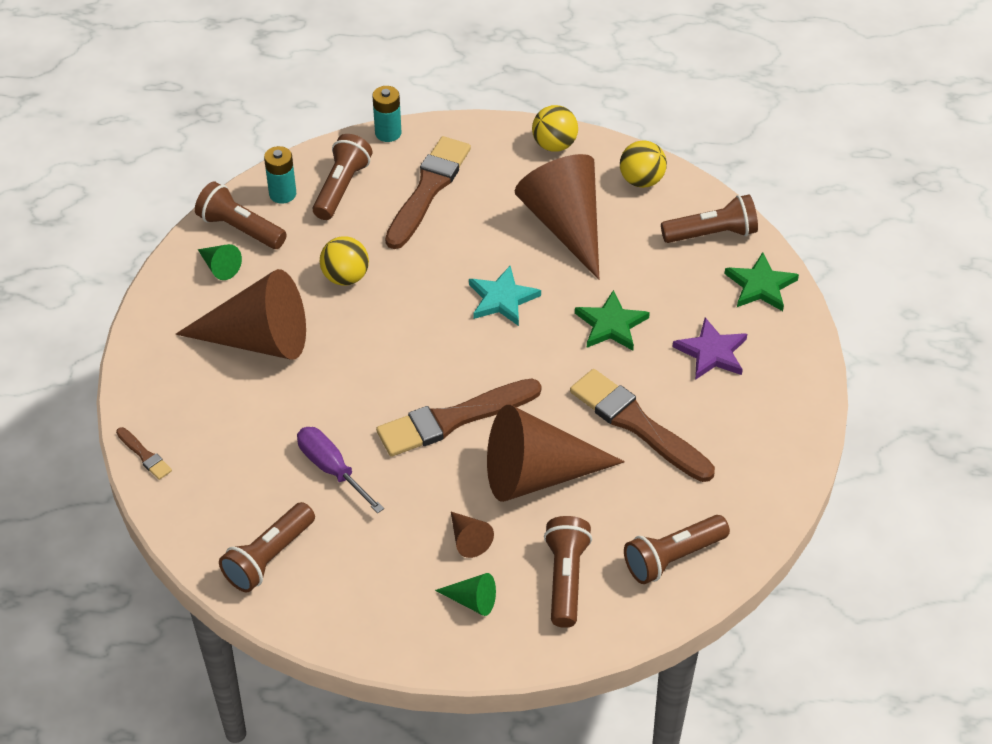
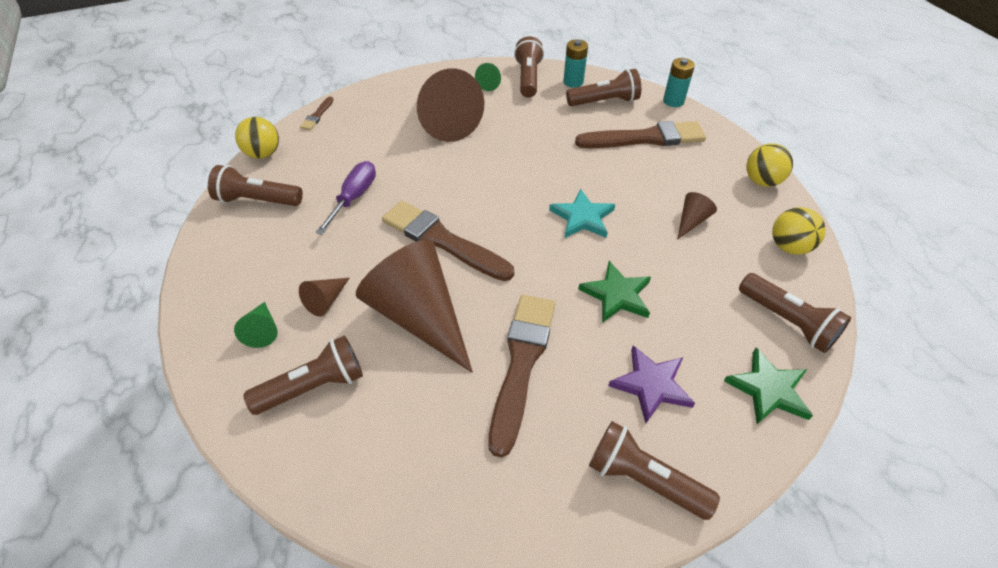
camera: 60 degrees right, 0 degrees up
yellow ball [320,236,369,285] -> yellow ball moved to [235,117,279,159]
brown cone [515,154,599,280] -> brown cone [677,192,717,240], size x0.42
brown flashlight [624,515,730,584] -> brown flashlight moved to [589,421,720,520]

